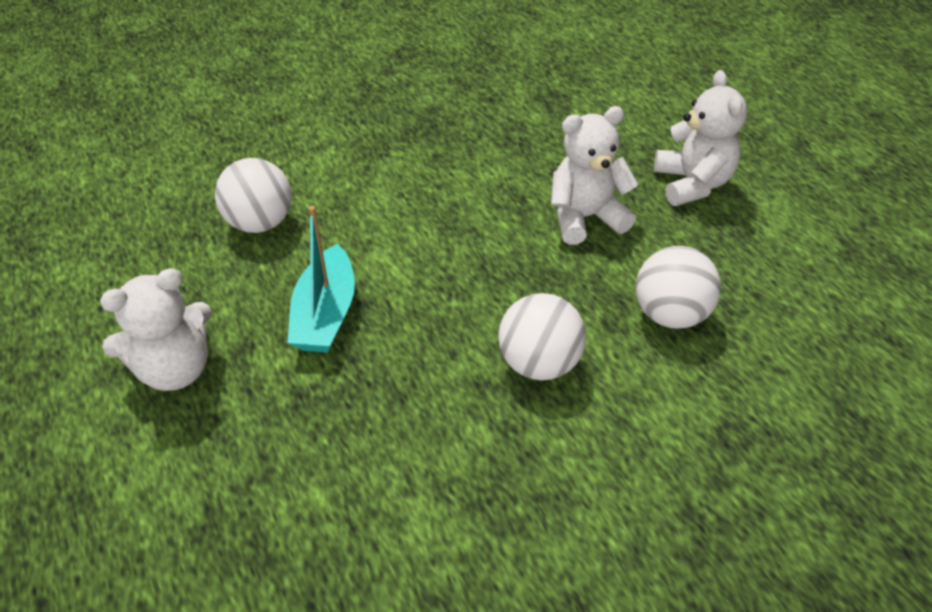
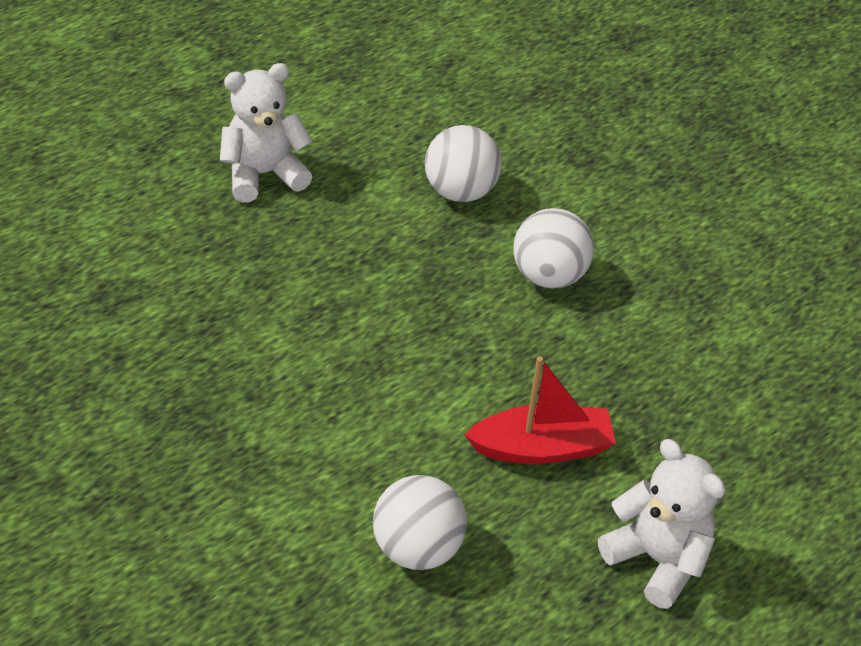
camera: 105 degrees left, 0 degrees up
turquoise boat [287,206,355,353] -> red boat [464,356,616,464]
white teddy bear [551,106,639,245] -> none

